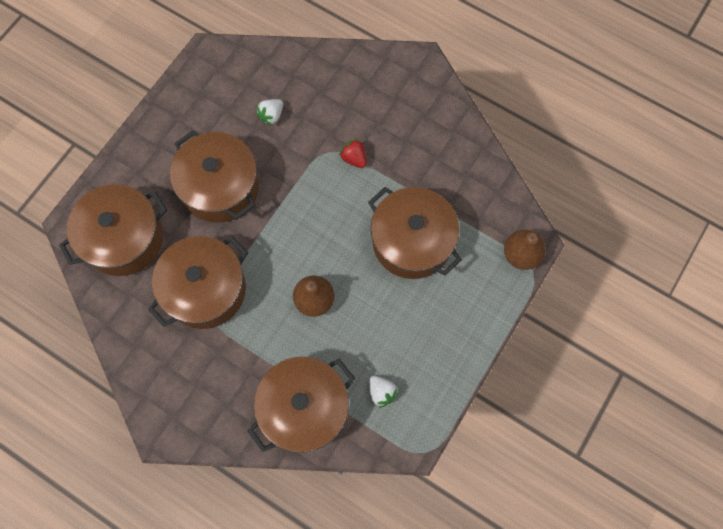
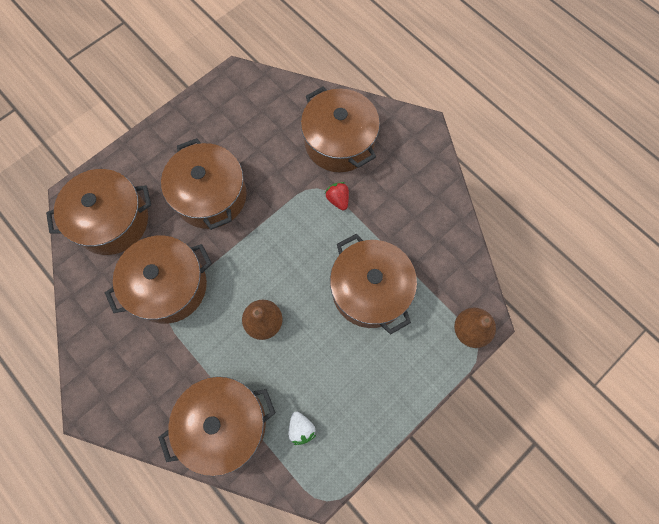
camera: 15 degrees right, 0 degrees up
white strawberry [256,99,283,126] -> none
none -> brown pot [301,86,380,172]

